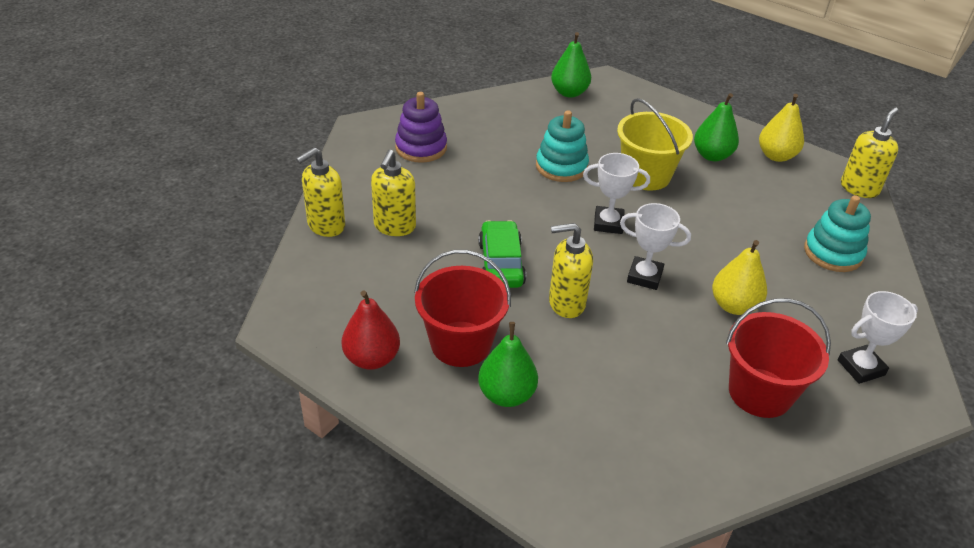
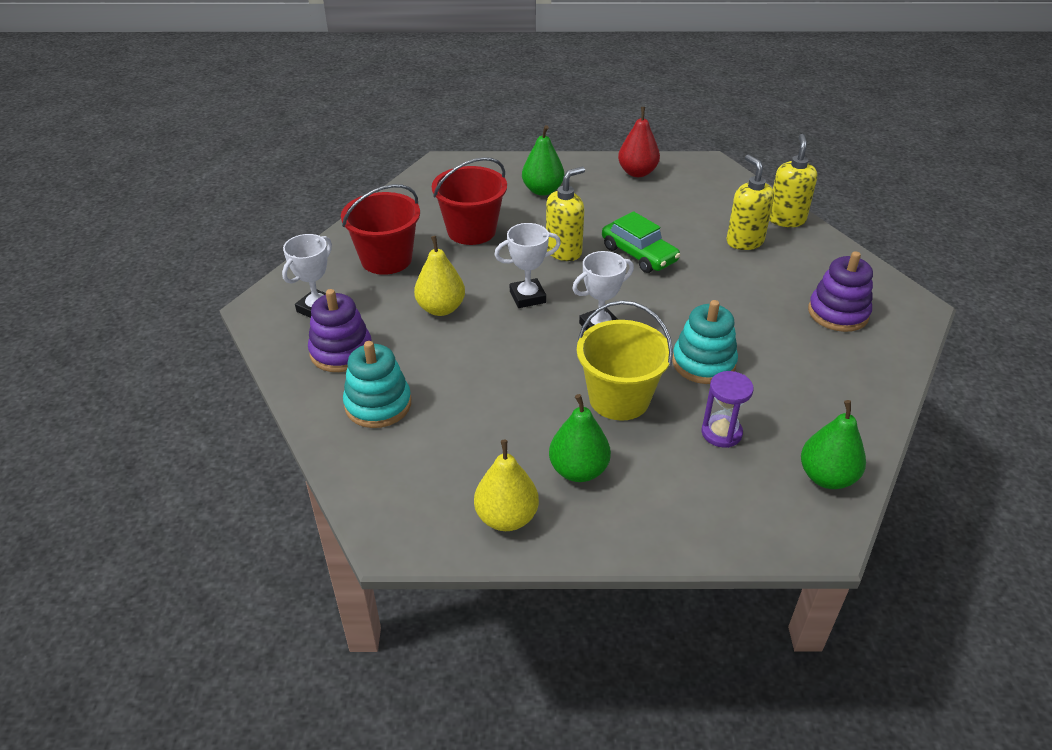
camera: 145 degrees right, 0 degrees up
red bucket [414,250,511,367] -> red bucket moved to [432,157,507,245]
yellow soap dispenser [841,108,899,198] -> none
none -> purple stacking toy [308,289,371,372]
none -> purple hourglass [702,371,754,448]

